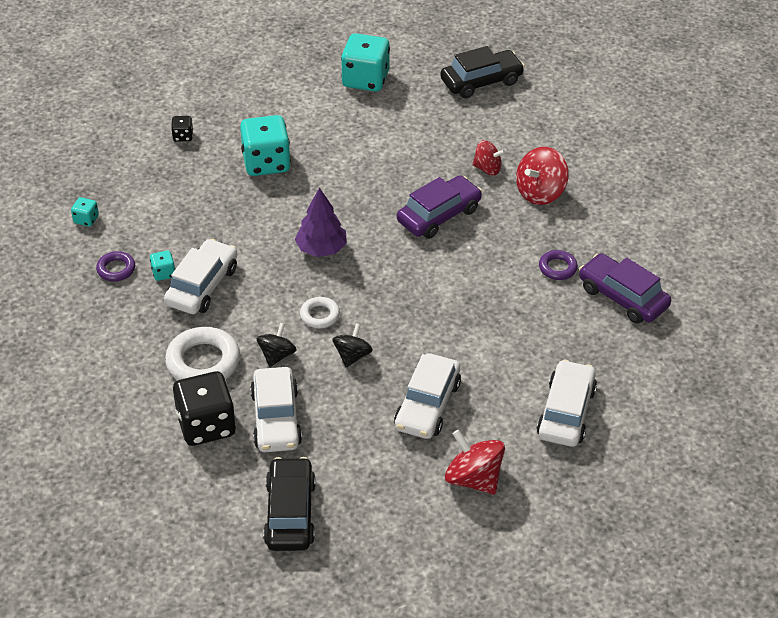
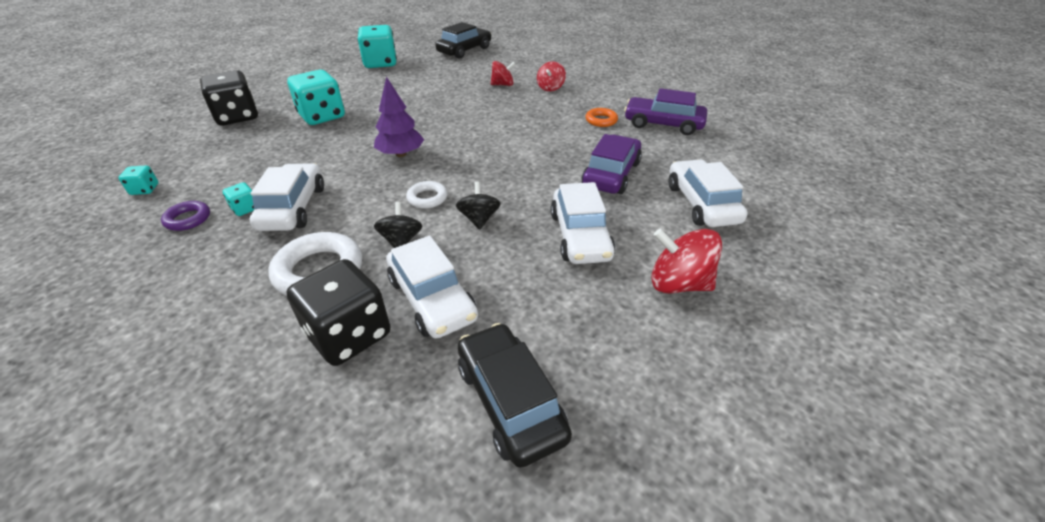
camera: 25 degrees left, 5 degrees down
black dice [171,116,193,142] -> black dice [200,70,258,125], size x2.21
purple car [397,175,482,239] -> purple car moved to [582,134,642,194]
red spinning top [516,147,569,205] -> red spinning top [537,61,566,92], size x0.65
purple ring [539,250,578,280] -> orange ring [585,108,618,127]

